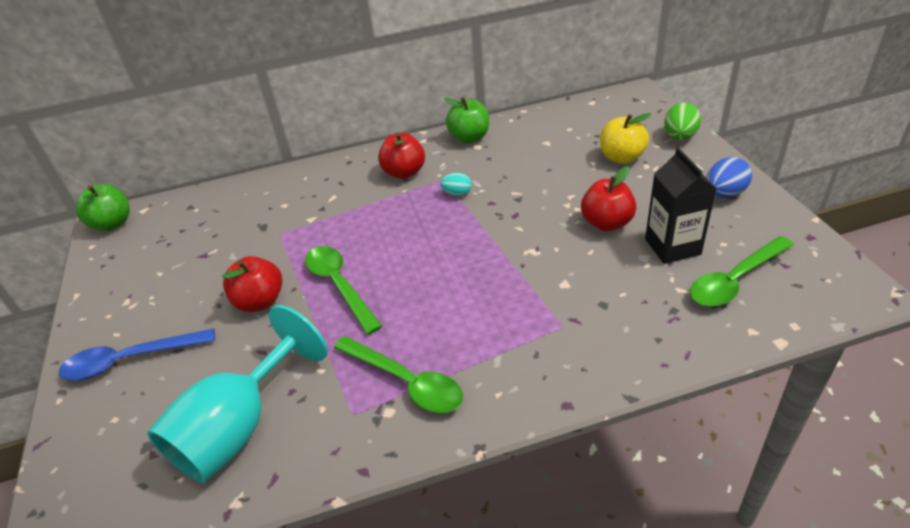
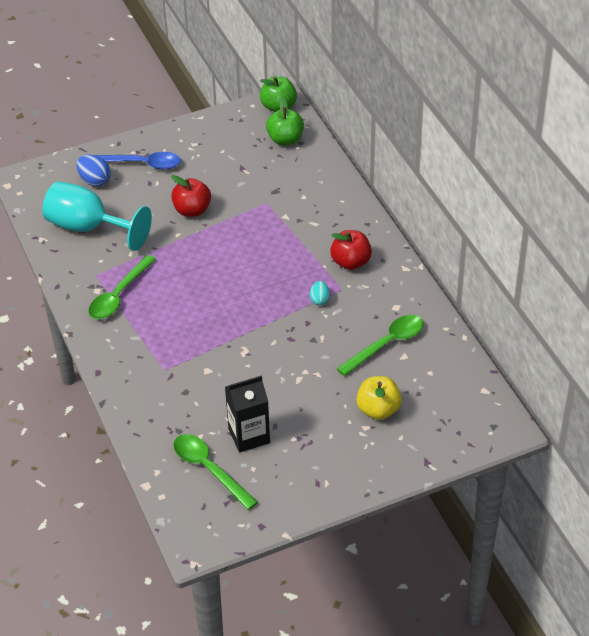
camera: 80 degrees right, 5 degrees up
blue spoon [59,329,215,380] -> blue spoon turned 120 degrees clockwise [95,152,181,170]
green spoon [305,246,382,335] -> green spoon moved to [337,315,424,376]
green apple [444,97,489,143] -> green apple moved to [266,97,304,145]
red apple [581,166,637,231] -> none
green egg [664,102,701,140] -> none
blue egg [706,157,752,198] -> blue egg moved to [77,155,111,187]

